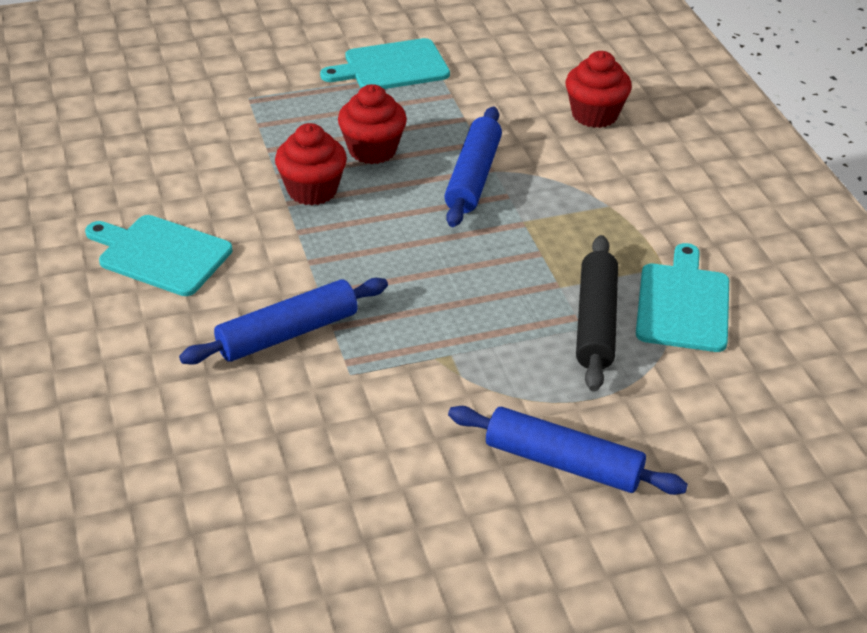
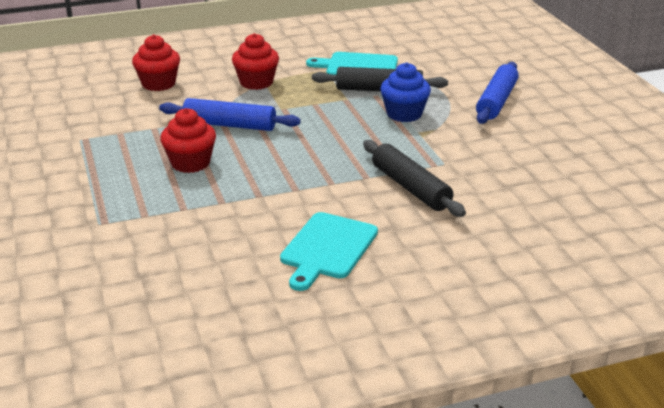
camera: 90 degrees left, 10 degrees down
blue rolling pin [179,278,388,365] -> black rolling pin [363,140,466,217]
red cupcake [275,123,347,205] -> red cupcake moved to [232,33,279,90]
turquoise cutting board [320,38,450,89] -> none
none -> blue cupcake [380,62,431,122]

